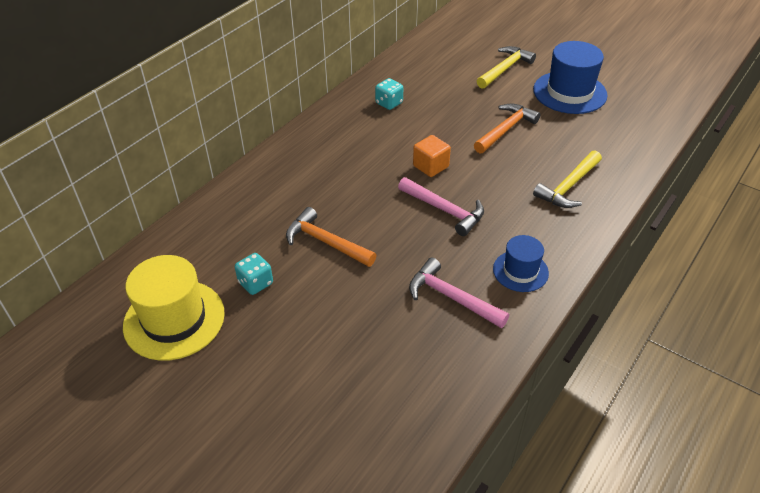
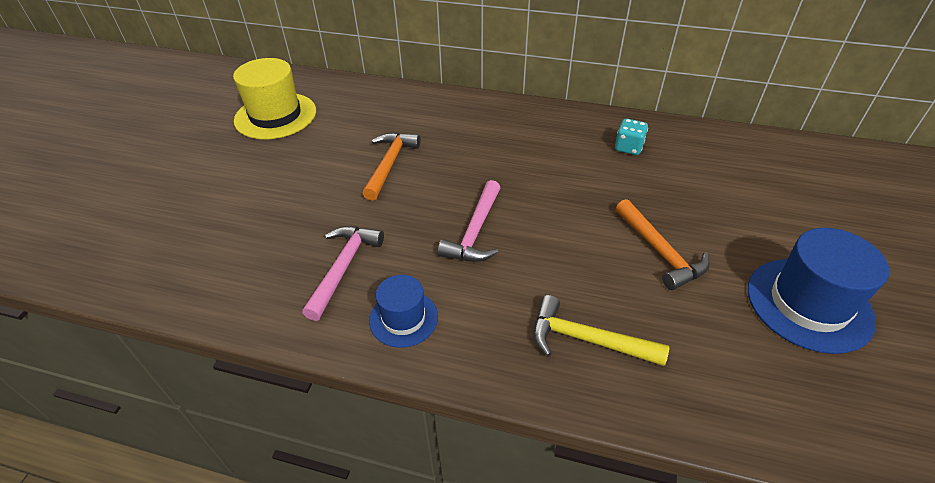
camera: 70 degrees right, 0 degrees up
turquoise dice [235,253,273,295] -> none
orange cube [413,135,451,177] -> none
orange hammer [474,103,541,153] -> orange hammer turned 45 degrees clockwise [616,199,710,290]
yellow hammer [477,46,536,89] -> none

